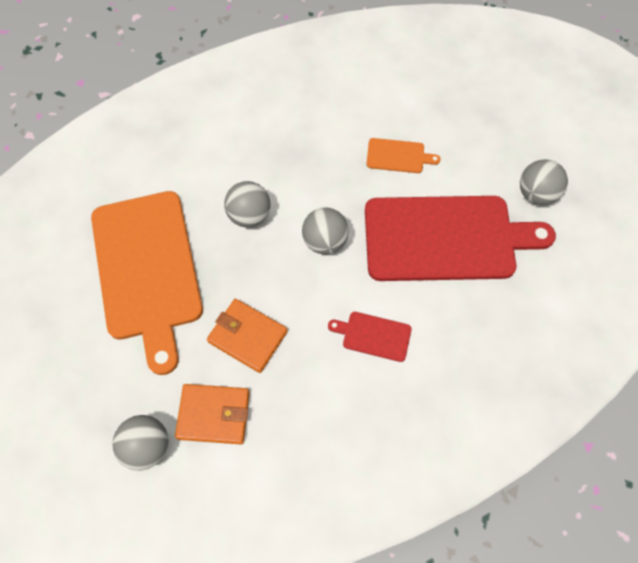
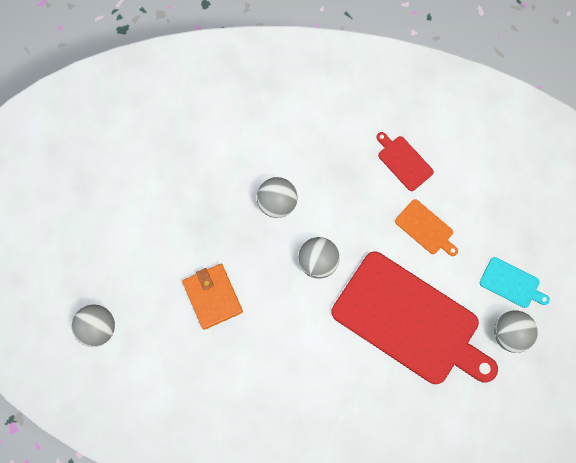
camera: 35 degrees right, 10 degrees up
orange cutting board [91,191,203,375] -> none
orange wallet [175,384,250,444] -> none
red cutting board [328,312,412,362] -> red cutting board moved to [376,132,434,191]
none -> turquoise cutting board [480,257,550,308]

